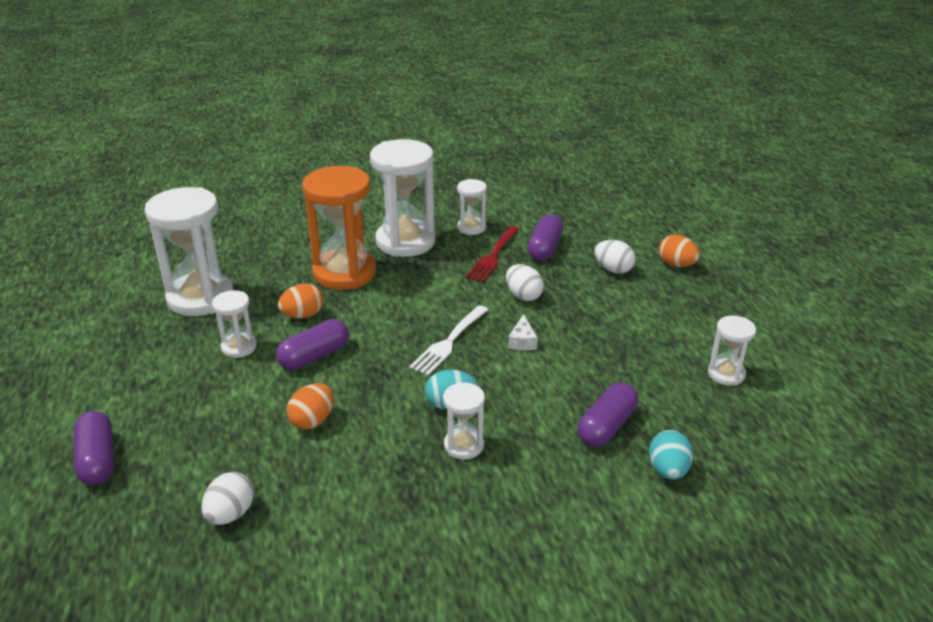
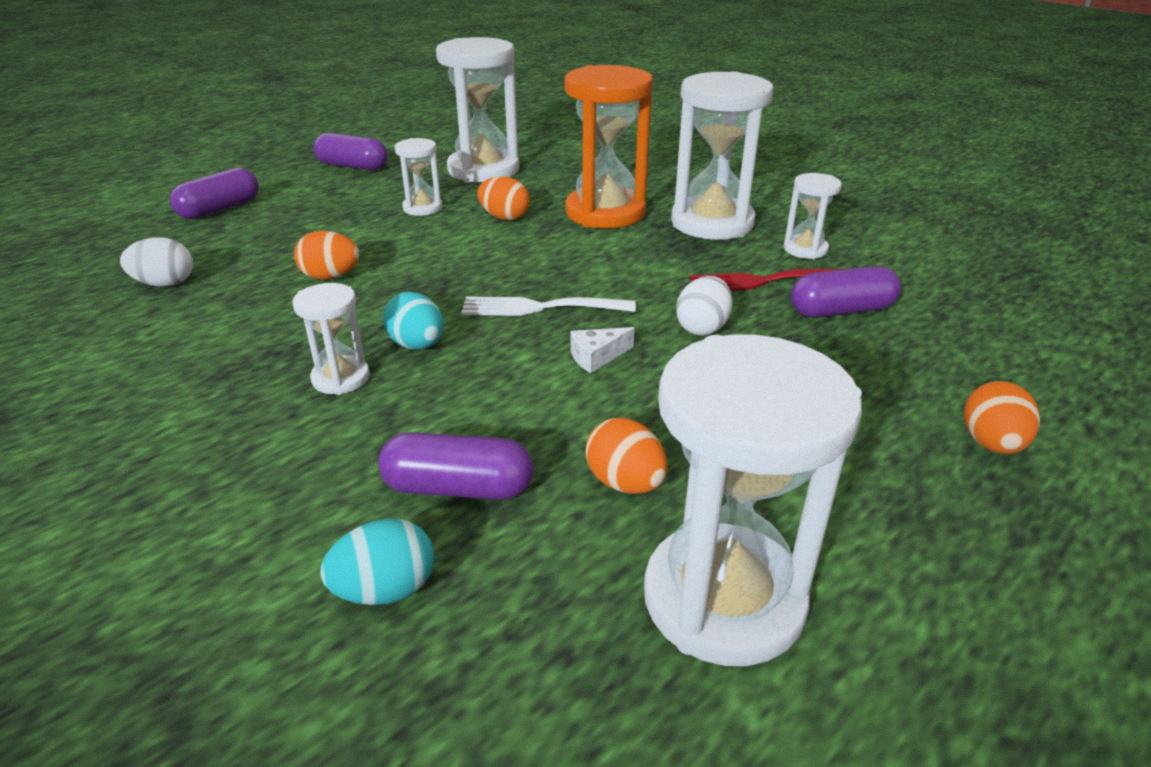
camera: 60 degrees right, 0 degrees up
purple capsule [276,319,349,370] -> purple capsule moved to [313,133,388,170]
white egg [595,240,636,274] -> none
white hourglass [708,316,756,386] -> white hourglass [644,334,862,666], size x2.02
none -> orange egg [585,418,667,494]

